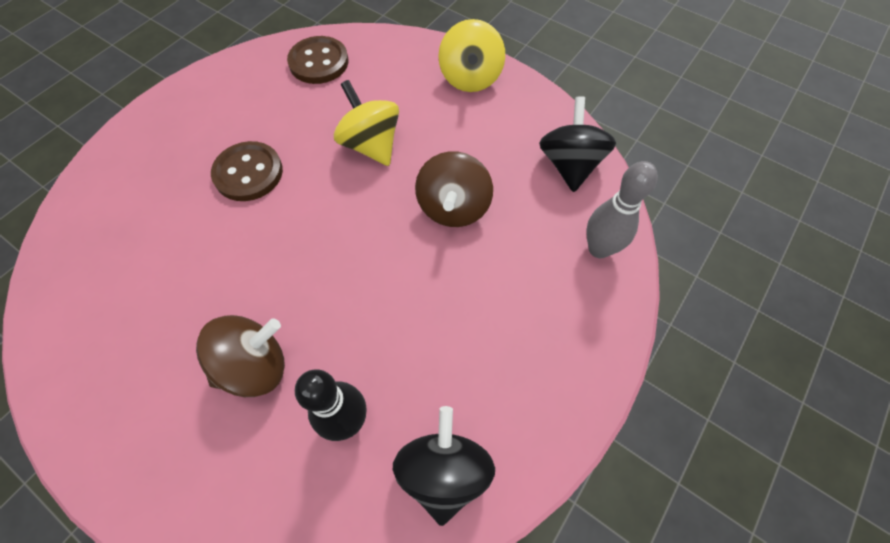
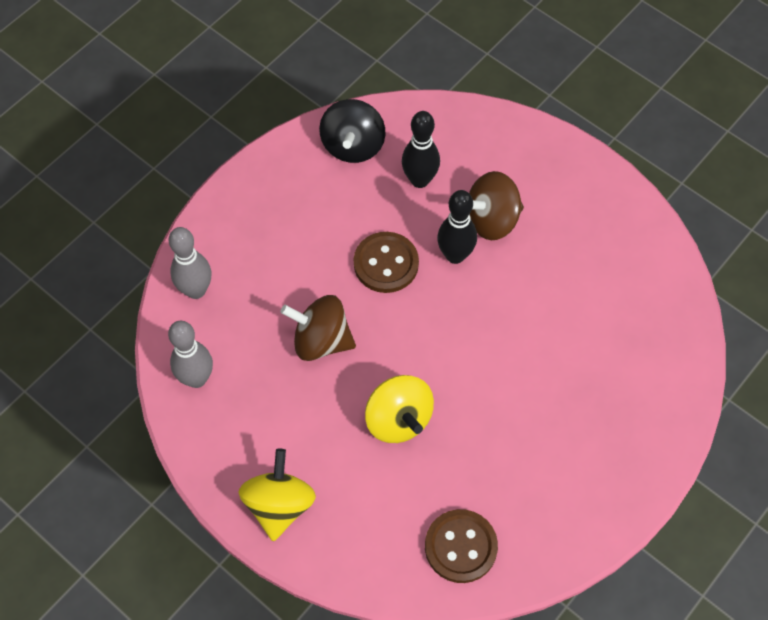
camera: 175 degrees left, 0 degrees up
brown button [211,141,283,201] -> brown button moved to [354,232,419,293]
brown spinning top [415,151,493,227] -> brown spinning top turned 90 degrees counterclockwise [281,295,356,361]
black spinning top [539,96,616,192] -> grey bowling pin [168,321,213,388]
none -> black bowling pin [437,190,477,264]

